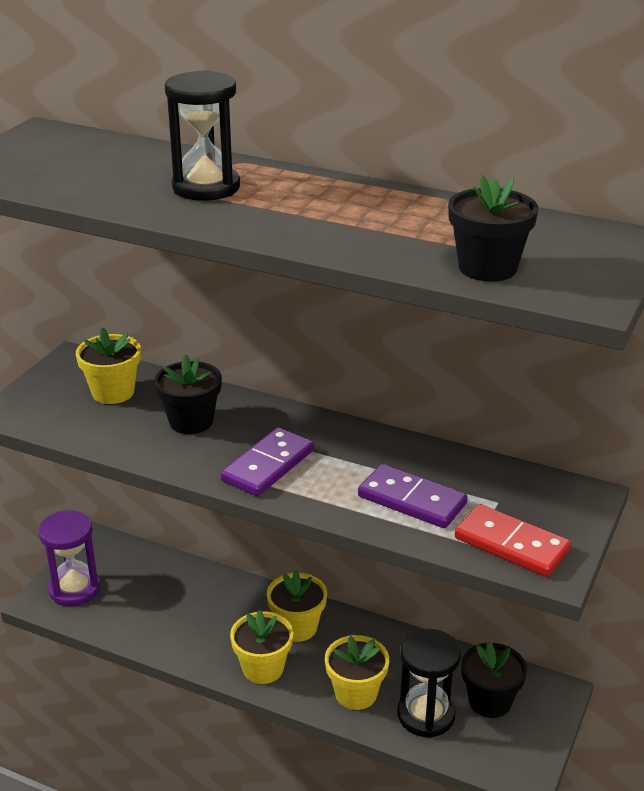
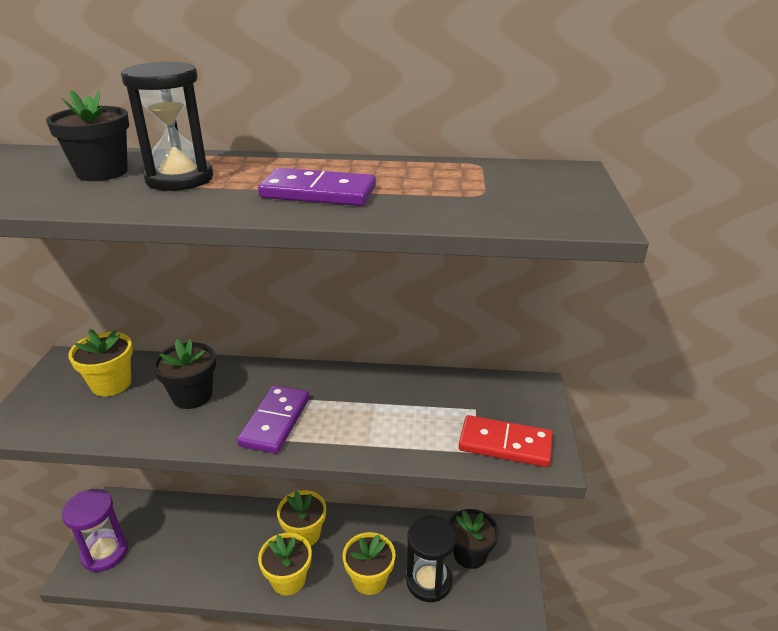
camera: 20 degrees left, 0 degrees up
purple domino [358,464,468,528] -> purple domino moved to [258,168,376,206]
black flower pot [448,175,538,282] -> black flower pot moved to [46,90,129,181]

